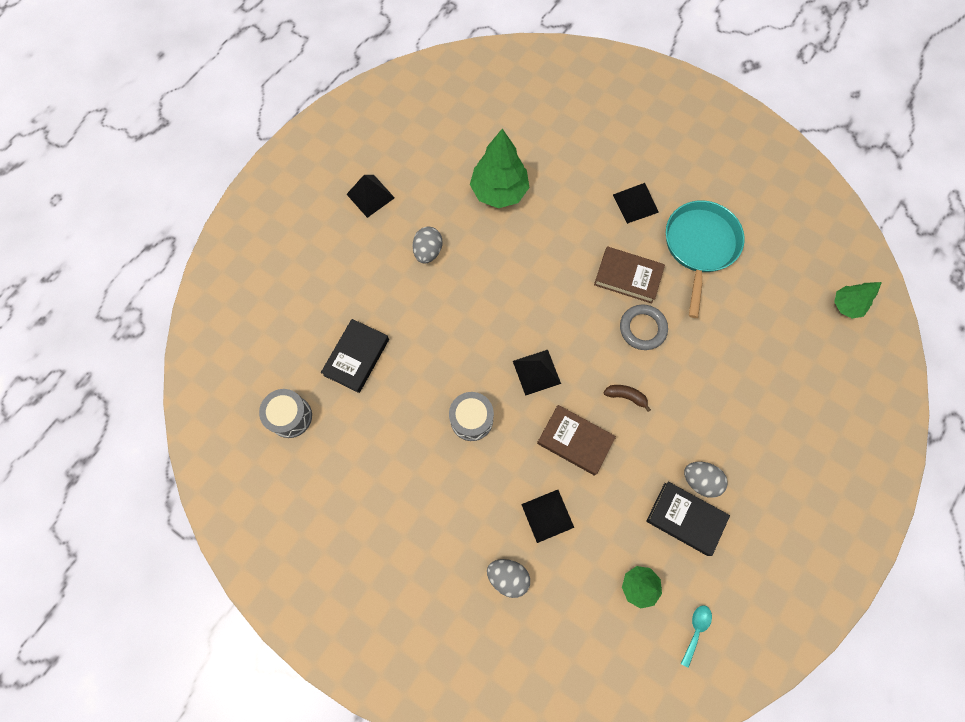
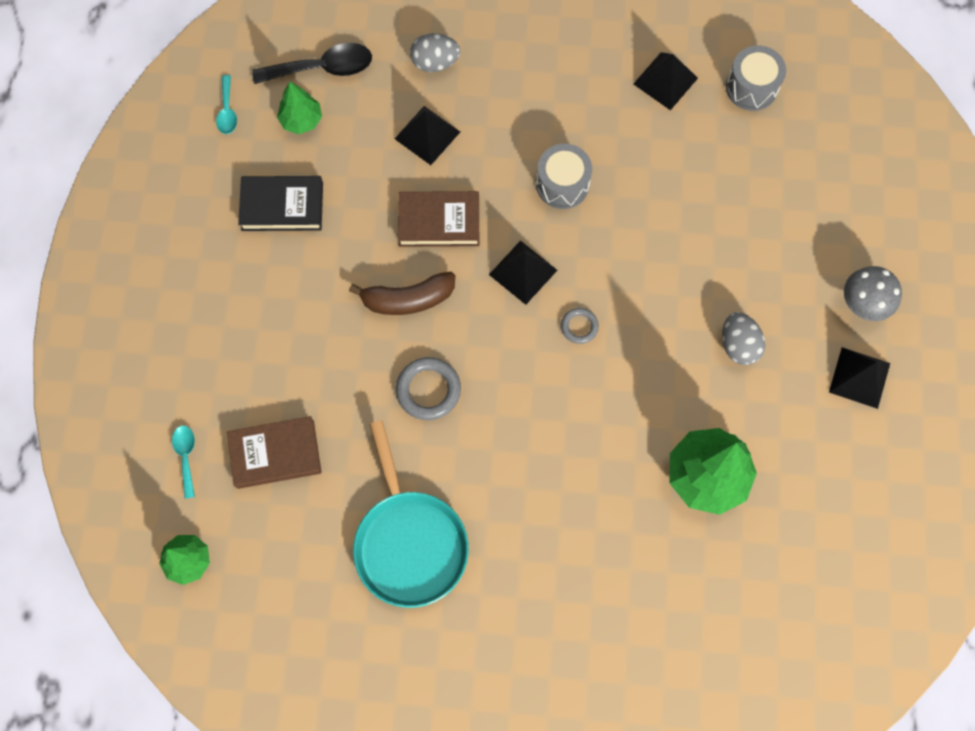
camera: 150 degrees right, 0 degrees up
black book [321,319,389,393] -> none
brown book [594,246,665,304] -> brown book moved to [227,416,322,489]
brown banana [604,385,651,412] -> brown banana [349,272,455,315], size x1.68
black pyramid [613,183,659,224] -> black pyramid moved to [634,52,698,110]
grey egg [684,462,728,498] -> none
none -> turquoise spoon [172,426,195,499]
none -> black spoon [252,43,372,84]
none -> grey ring [561,308,599,344]
none -> grey mushroom [844,266,902,321]

